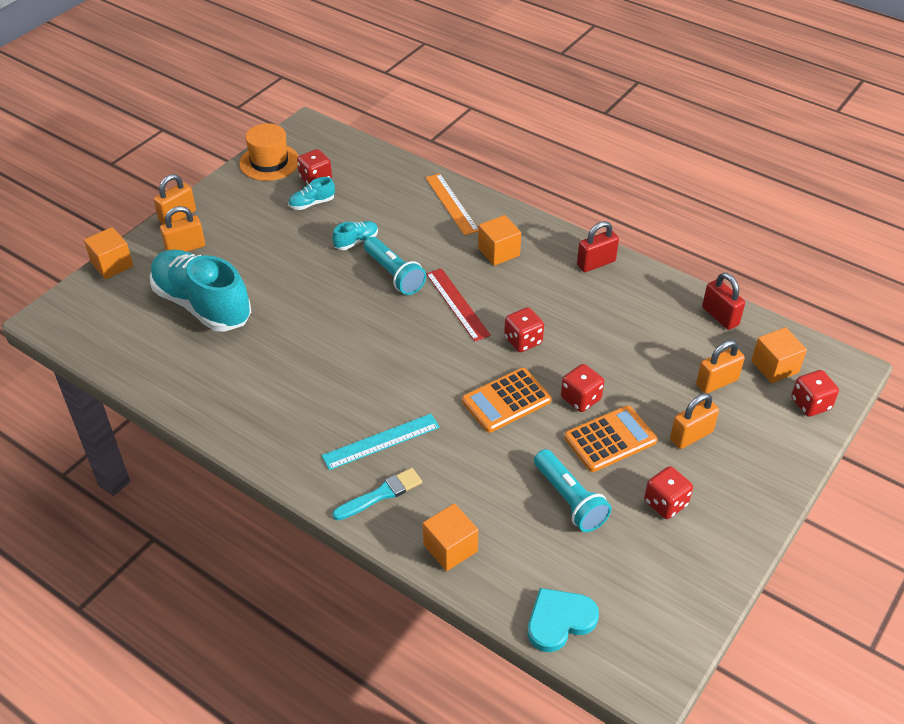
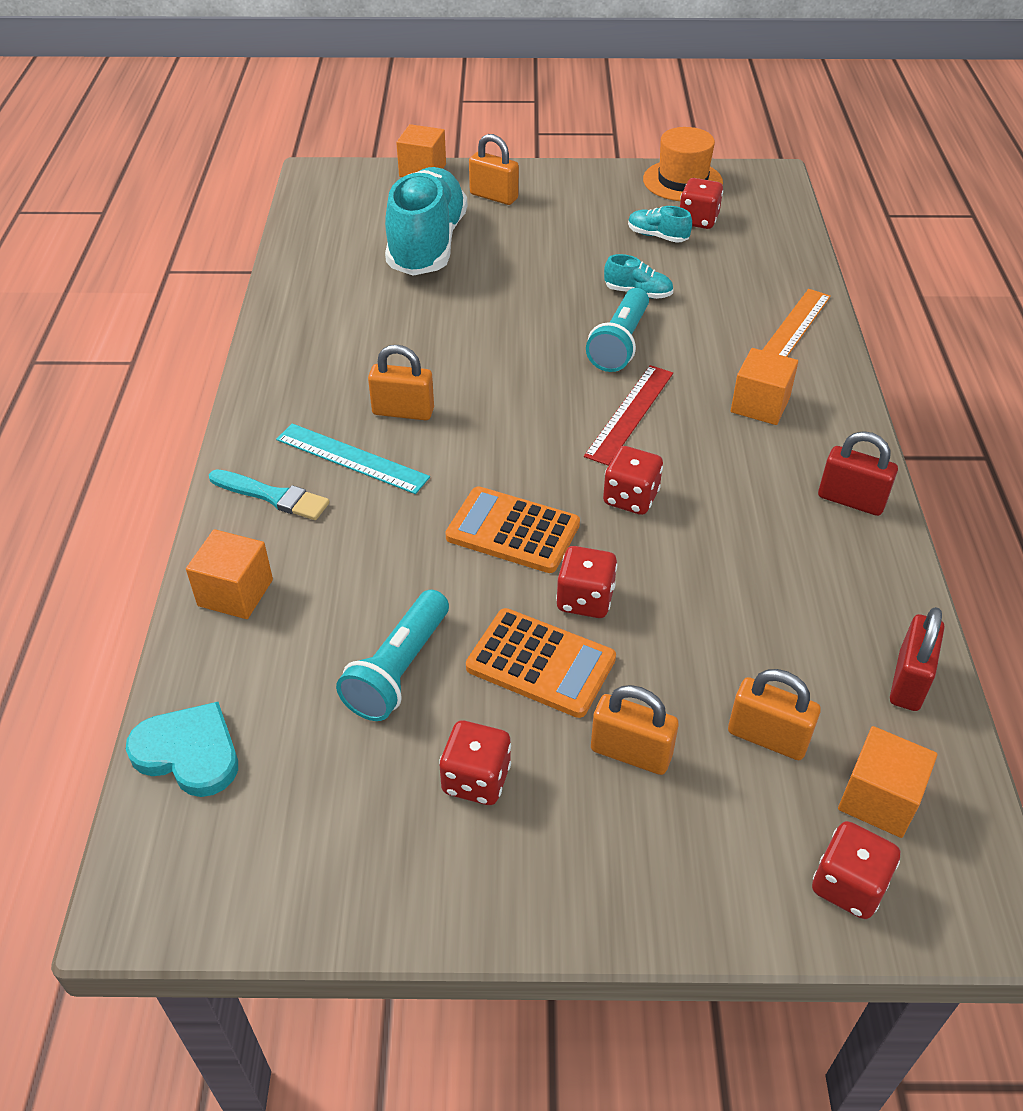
camera: 55 degrees right, 0 degrees up
orange padlock [154,174,196,224] -> orange padlock moved to [368,345,434,420]

